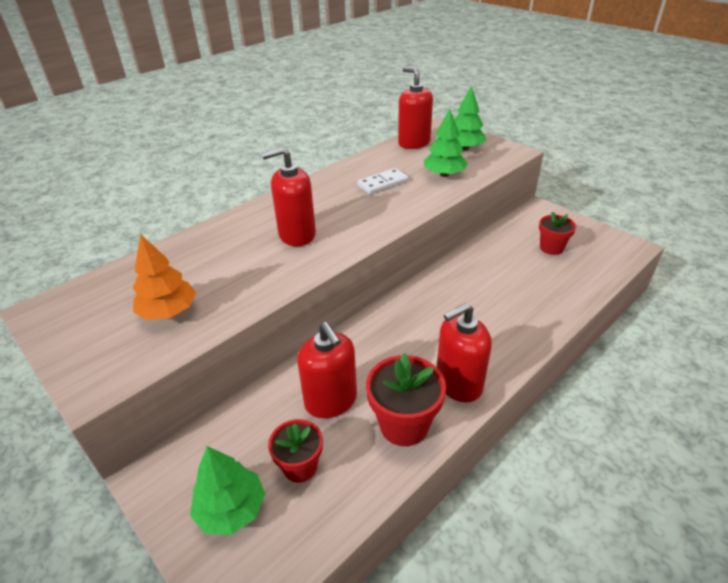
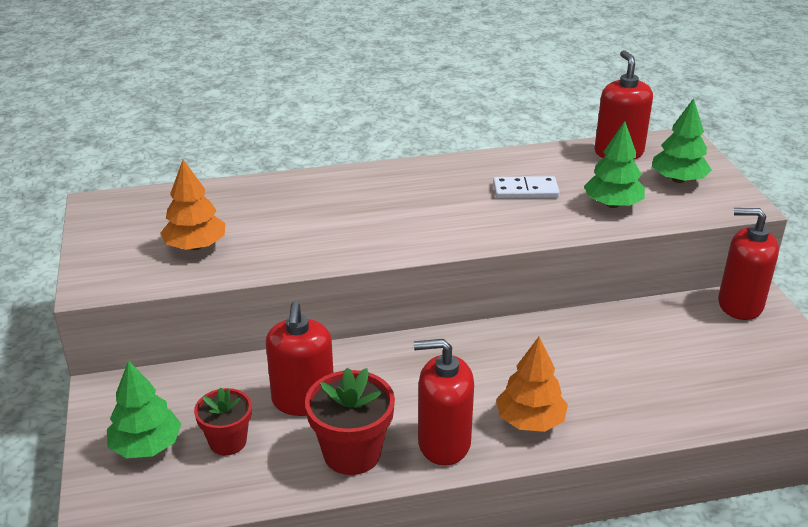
camera: 30 degrees right, 5 degrees down
red soap dispenser [262,147,316,246] -> red soap dispenser moved to [718,208,779,320]
red flower pot [539,212,576,255] -> none
none -> orange tree [496,337,568,432]

